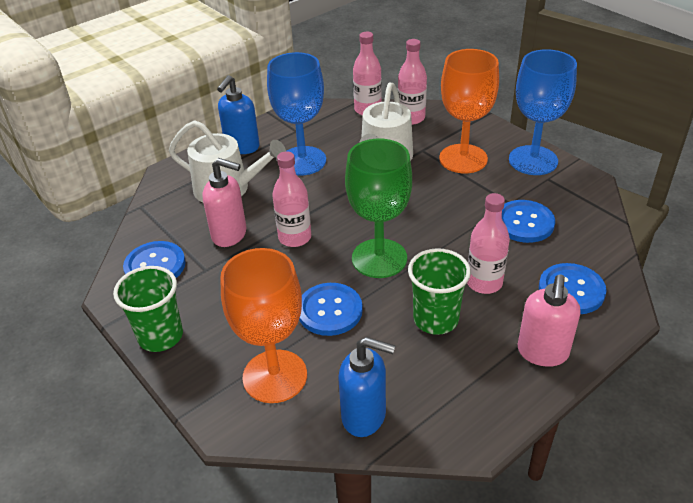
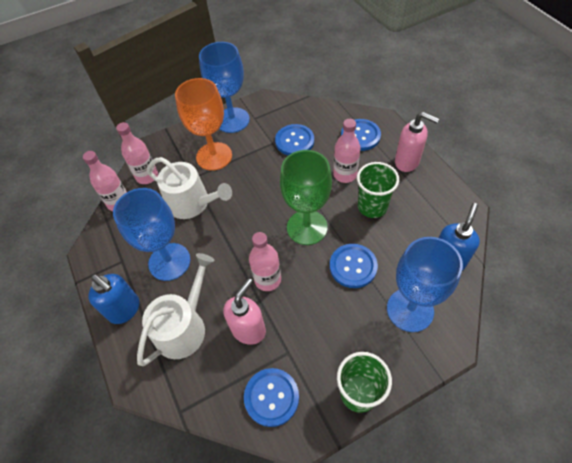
camera: 75 degrees left, 15 degrees up
orange goblet [220,248,307,403] -> blue goblet [387,237,463,332]

